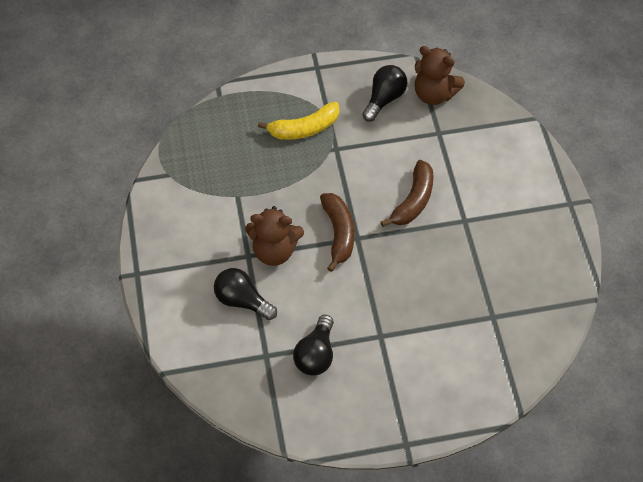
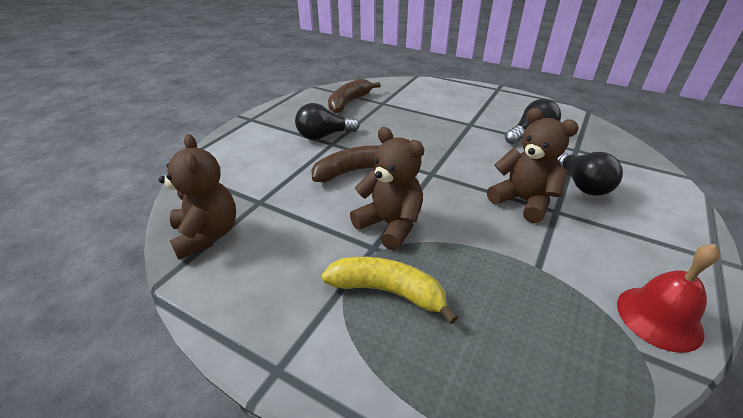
camera: 140 degrees left, 20 degrees down
brown banana [320,193,354,272] -> brown banana moved to [328,79,381,113]
black light bulb [362,65,407,122] -> black light bulb moved to [295,103,360,140]
none -> brown teddy bear [350,127,424,250]
none -> red bell [617,244,720,353]

